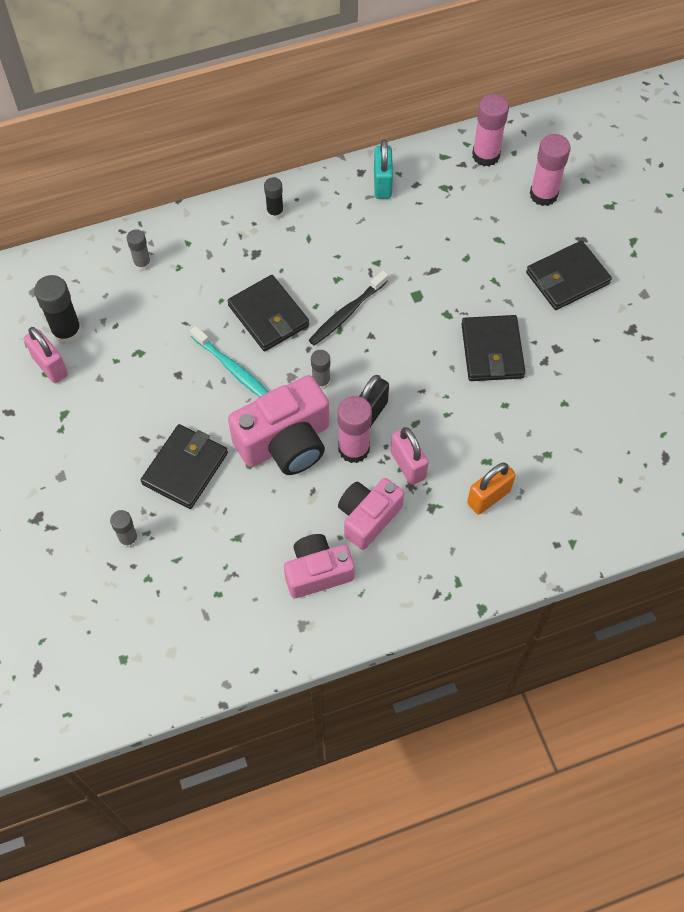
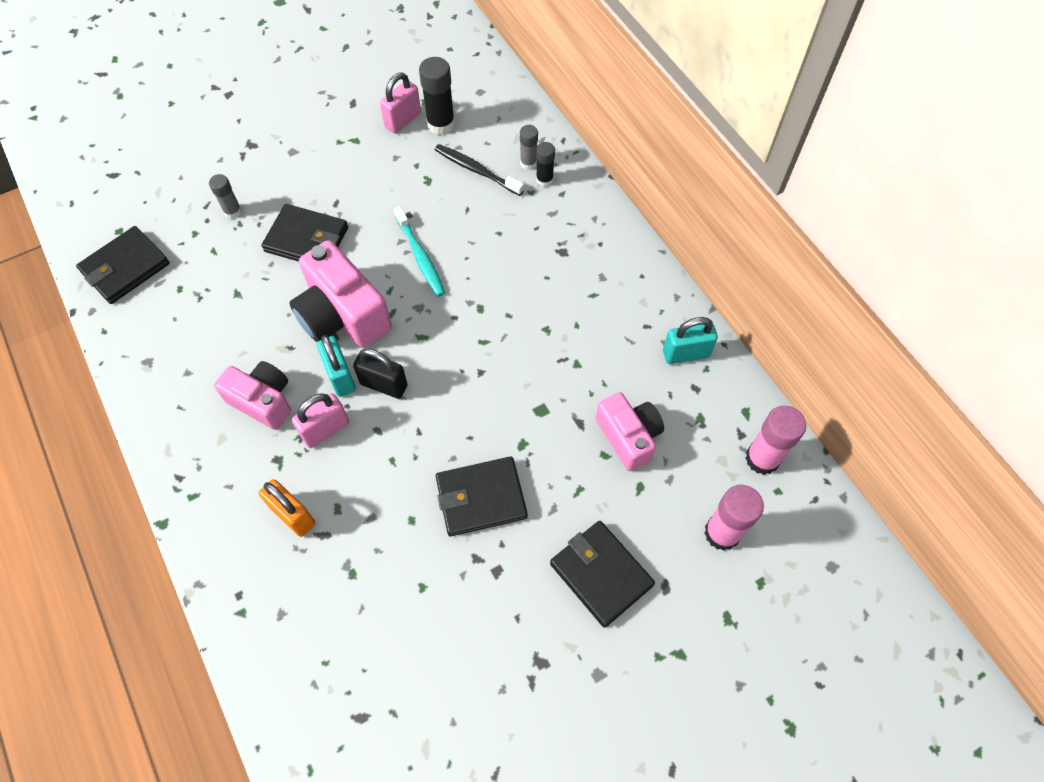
camera: 80 degrees right, 0 degrees up
turquoise toothbrush [190,326,268,397] -> turquoise toothbrush turned 60 degrees counterclockwise [394,206,445,297]
black wallet [227,275,309,351] -> black wallet moved to [76,226,170,304]
black glue stick [264,177,284,219] -> black glue stick moved to [536,142,555,187]
pink camera [284,534,355,598] -> pink camera moved to [595,392,664,471]
black toothbrush [309,271,388,346] -> black toothbrush moved to [435,144,524,196]
grey glue stick [311,350,330,390] -> none
pink glue stick [337,396,372,463] -> turquoise padlock [317,335,356,397]

